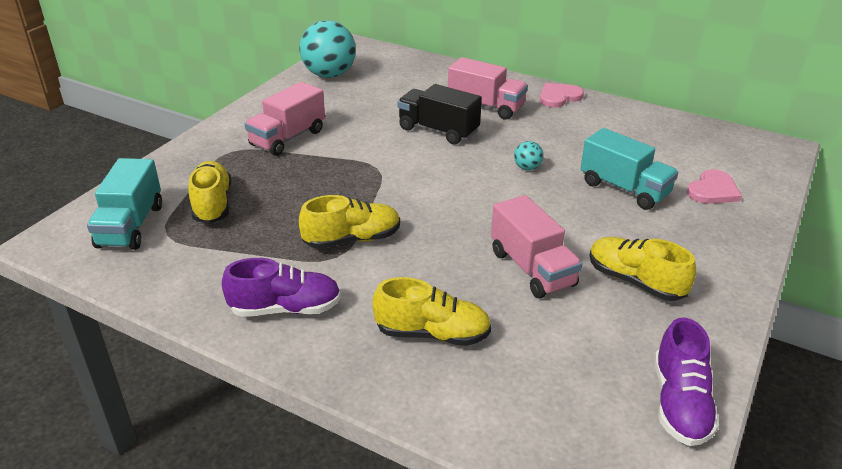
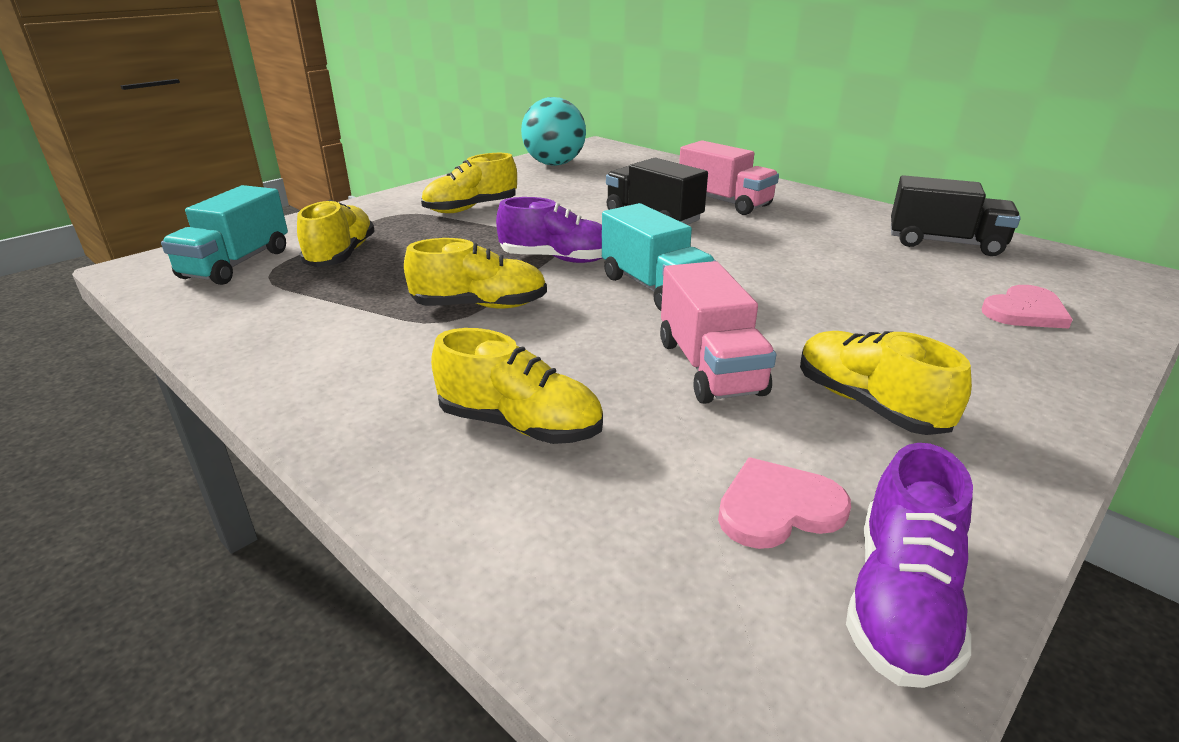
camera: 15 degrees right, 5 degrees down
purple shoe [222,258,341,317] -> purple shoe moved to [496,197,602,263]
pink truck [245,82,325,156] -> yellow shoe [421,153,517,213]
turquoise ball [514,141,543,170] -> none
pink heart [540,83,584,108] -> pink heart moved to [718,458,851,549]
turquoise truck [580,128,678,210] -> turquoise truck moved to [602,203,716,311]
none -> black truck [891,175,1021,256]

